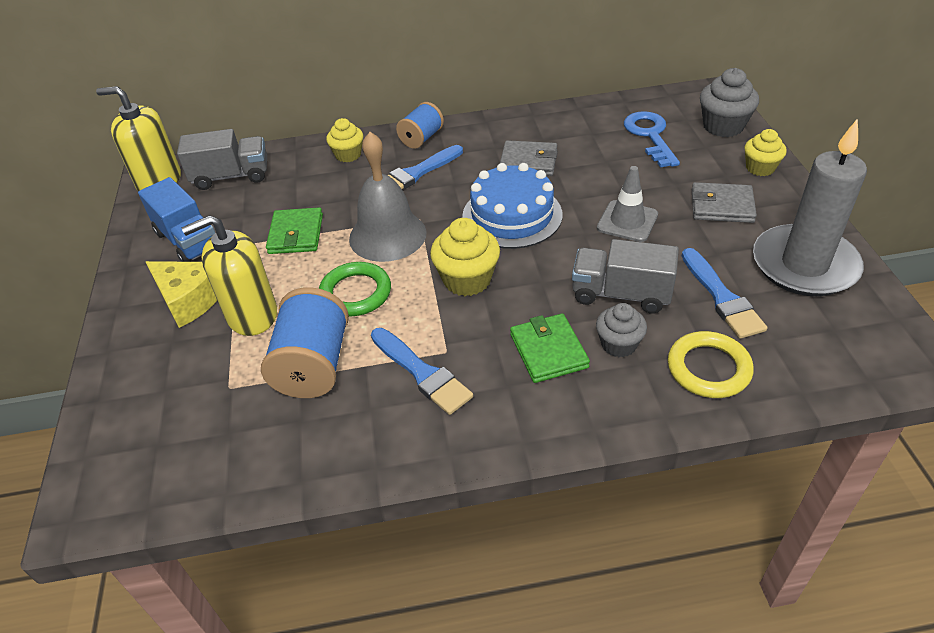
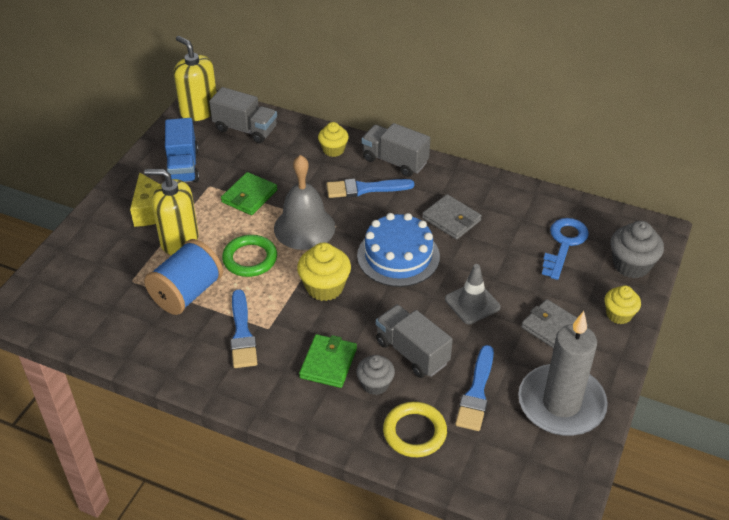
camera: 30 degrees right, 0 degrees up
blue spool [396,102,444,149] -> grey truck [361,123,430,177]

